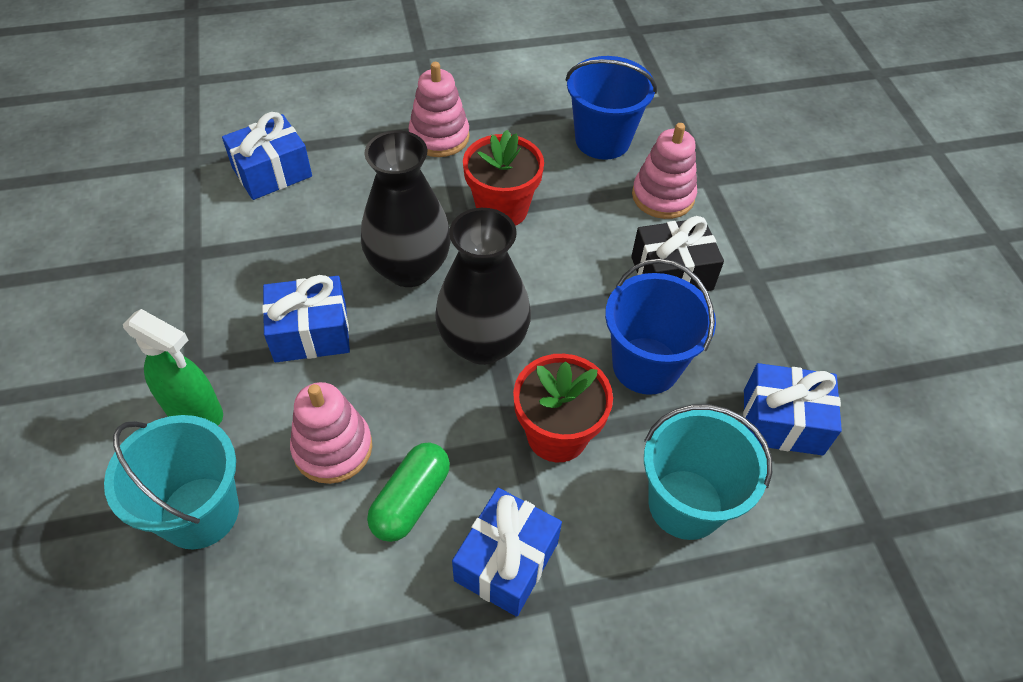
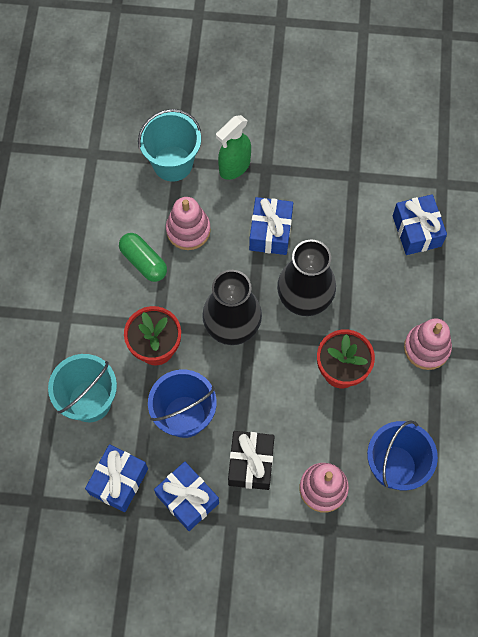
camera: 110 degrees right, 15 degrees up
blue gift [452,488,562,617] -> blue gift moved to [154,462,219,531]

